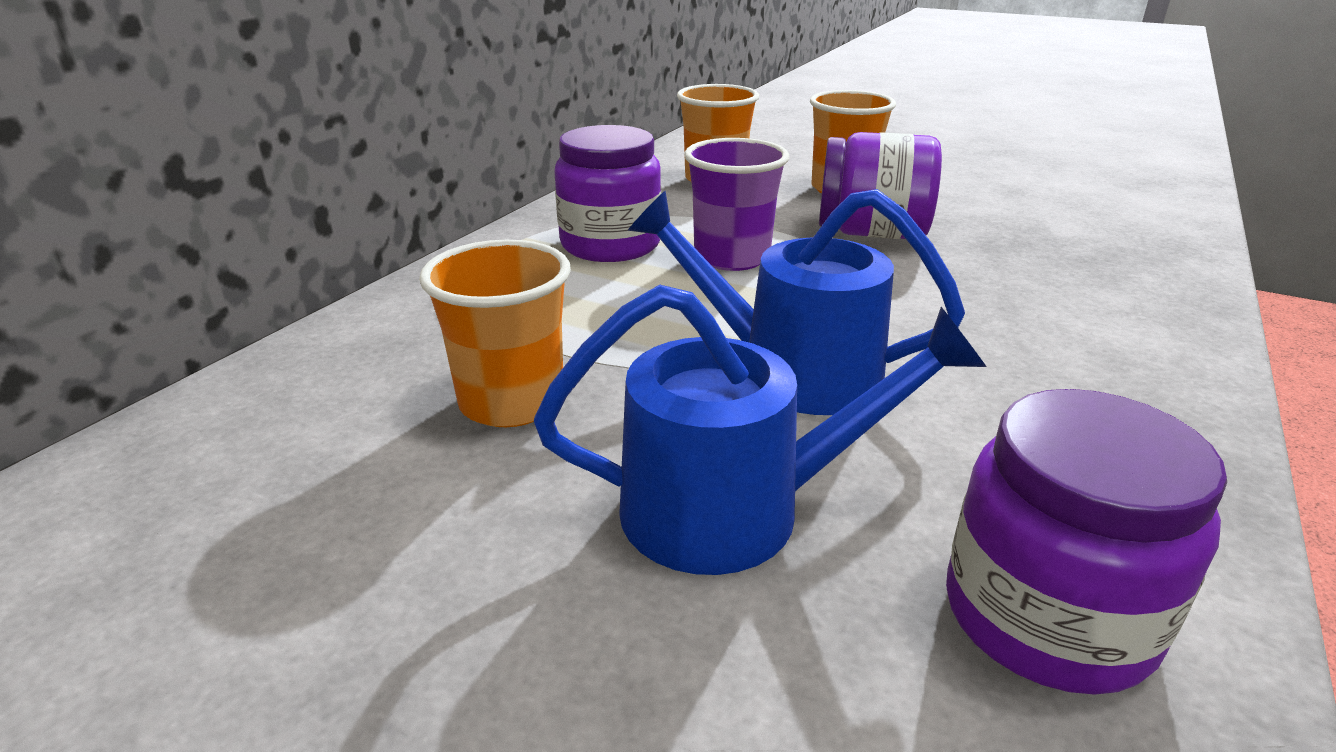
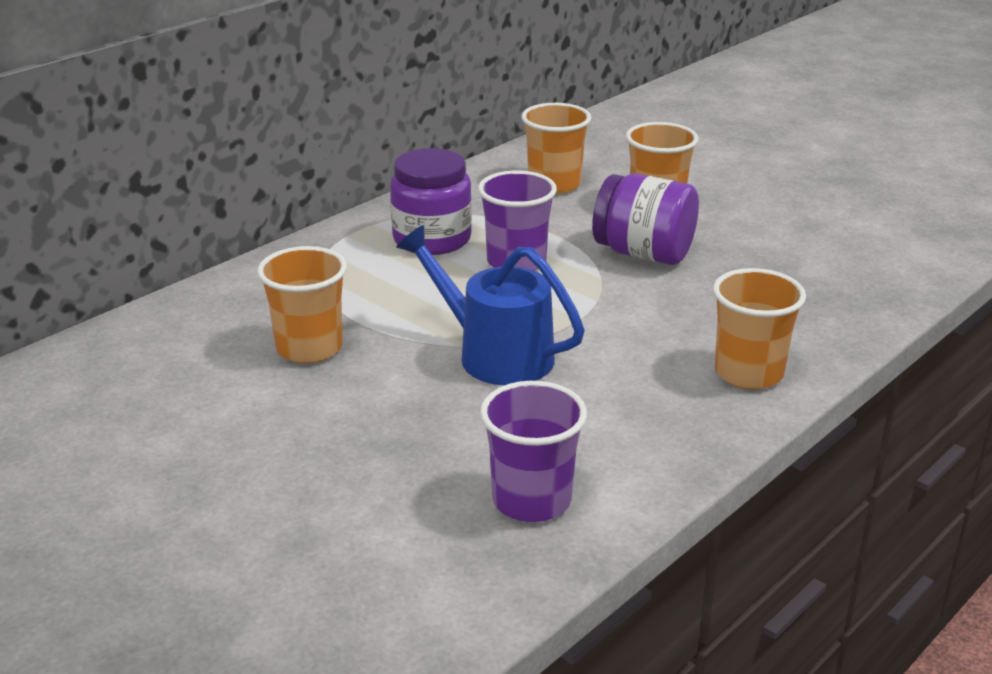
camera: 15 degrees right, 0 degrees up
blue watering can [534,285,987,575] -> none
purple jar [946,389,1227,695] -> purple cup [480,381,587,522]
none -> orange cup [713,268,806,389]

